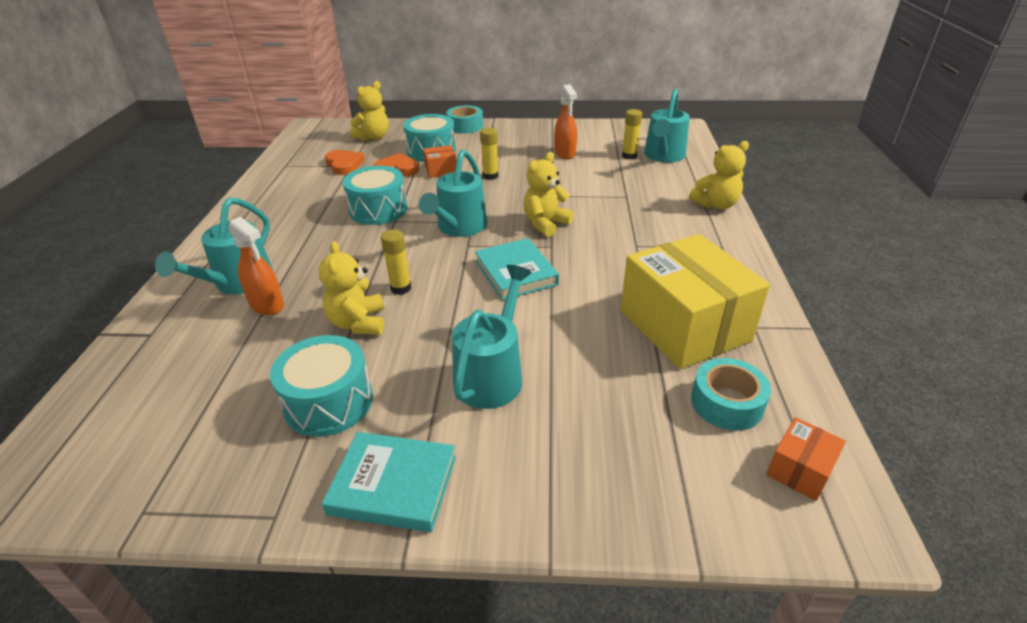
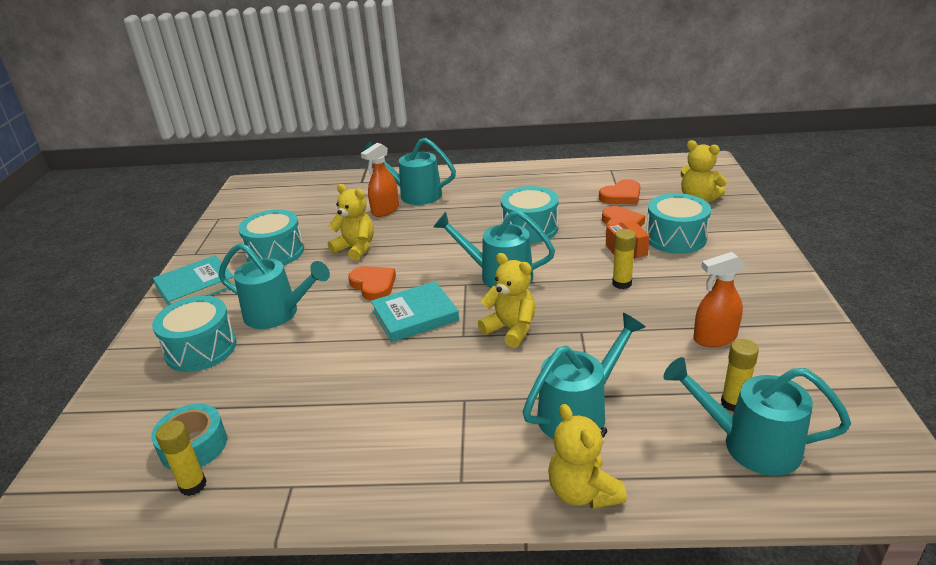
camera: 90 degrees right, 5 degrees down
yellow teddy bear [319,241,384,335] -> yellow teddy bear turned 45 degrees clockwise [328,184,374,261]
turquoise book [322,432,456,532] -> turquoise book turned 45 degrees clockwise [153,255,236,306]
yellow glue stick [381,229,411,295] -> yellow glue stick moved to [156,420,207,496]
turquoise tape [446,105,483,134] -> none
yellow box [621,234,770,369] -> none
orange box [766,417,846,501] -> none
none -> turquoise drum [152,296,236,372]
none -> orange heart [348,266,396,301]
none -> turquoise watering can [523,313,645,439]

